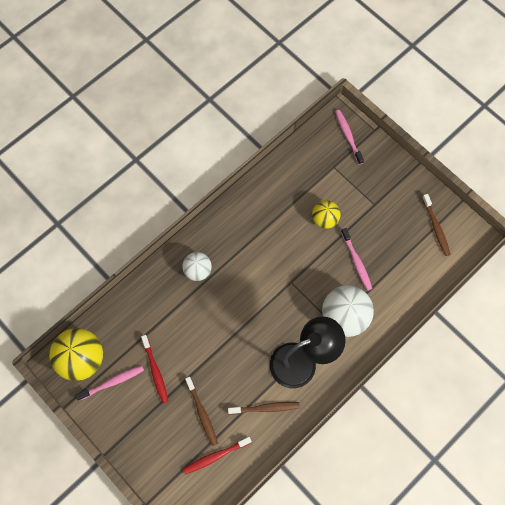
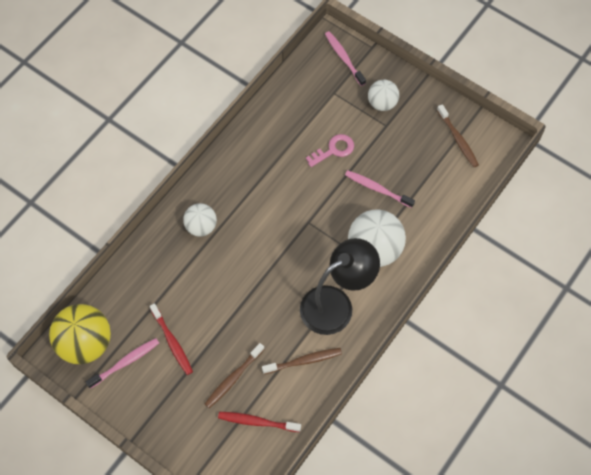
camera: 10 degrees left, 5 degrees down
red toothbrush [183,437,252,475] -> red toothbrush turned 45 degrees clockwise [218,412,301,432]
brown toothbrush [185,377,218,446] -> brown toothbrush turned 75 degrees clockwise [205,343,264,408]
yellow ball [312,200,340,229] -> pink key [306,134,354,167]
pink toothbrush [341,228,372,291] -> pink toothbrush turned 150 degrees clockwise [345,170,415,208]
none -> white ball [368,80,399,111]

